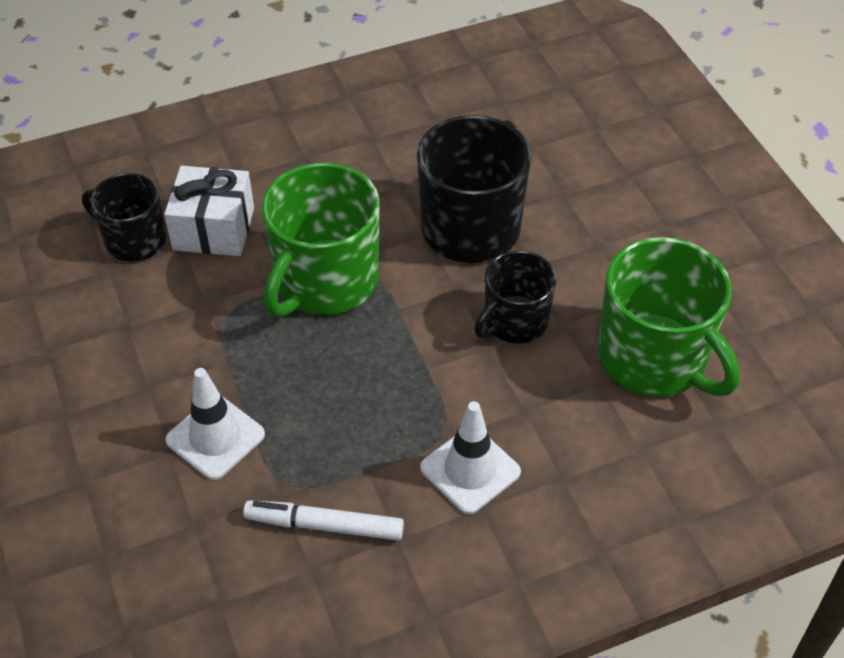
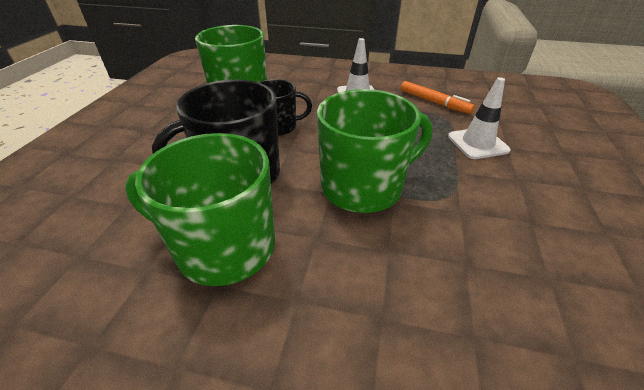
camera: 145 degrees left, 10 degrees down
black mug [82,173,166,262] -> none
white gift [164,166,254,256] -> none
white marker [243,500,404,541] -> orange marker [401,81,475,114]
none -> green mug [125,133,275,286]

